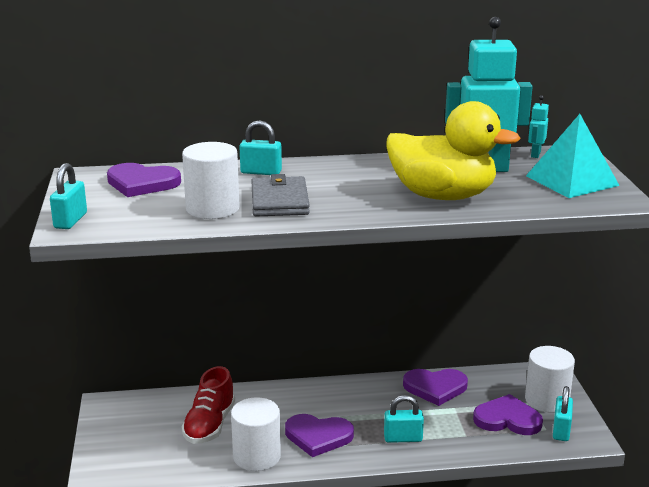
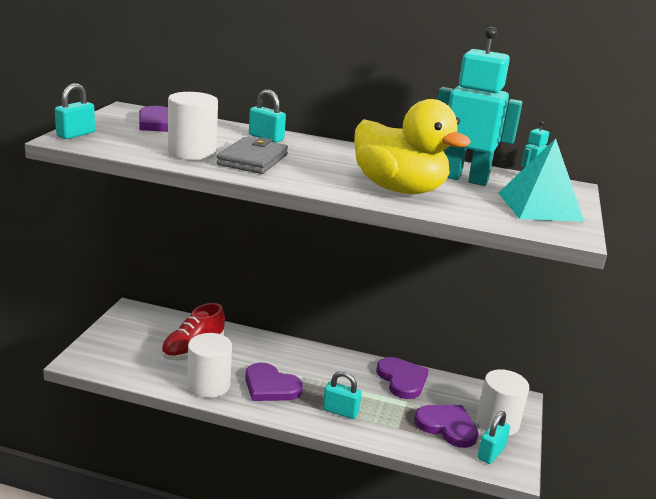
camera: 20 degrees right, 0 degrees up
purple heart [403,369,468,406] -> purple heart turned 135 degrees counterclockwise [376,357,429,399]

